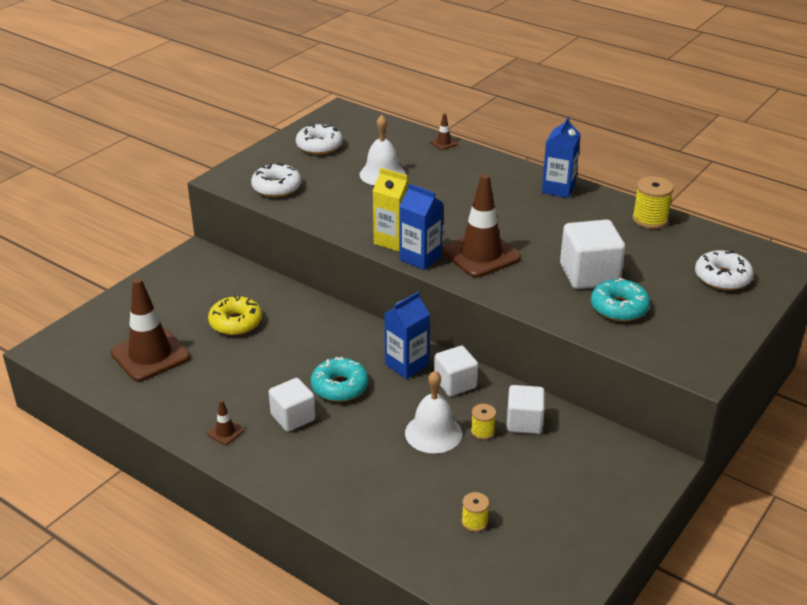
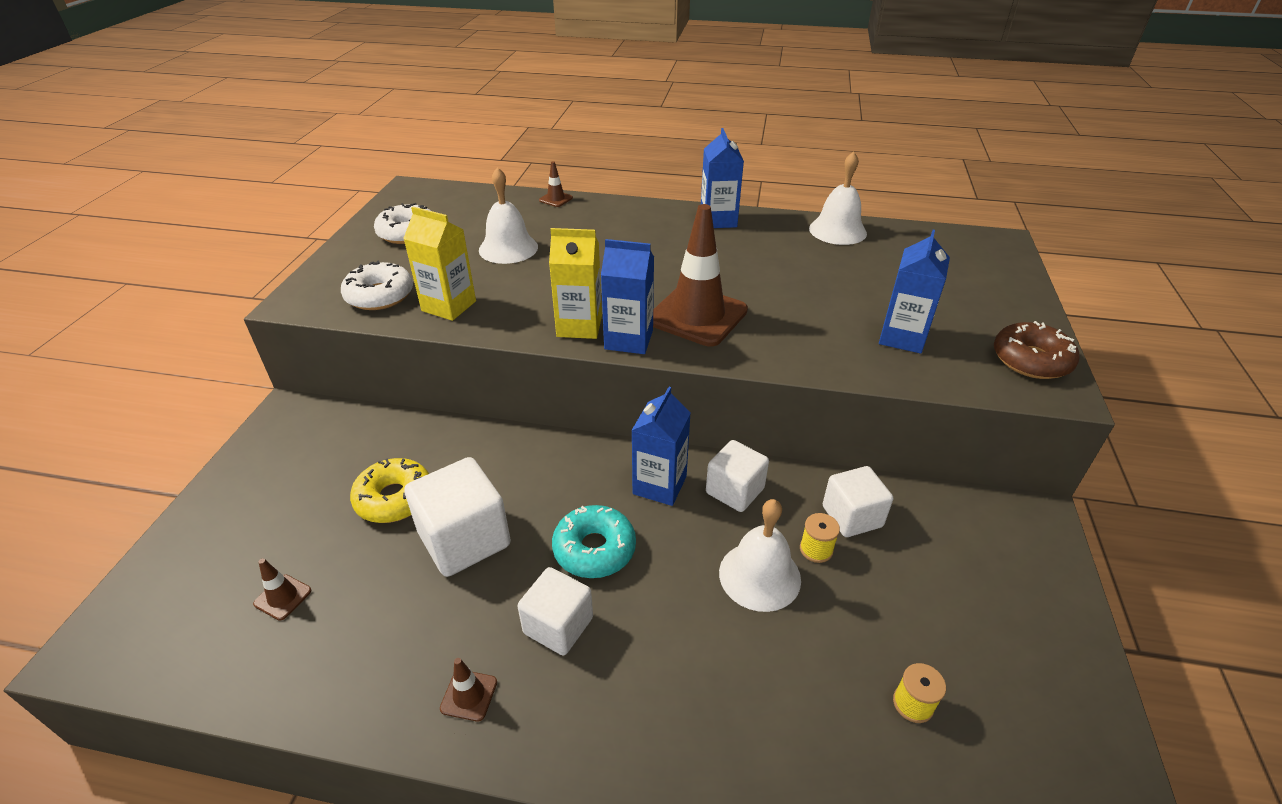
camera: 25 degrees left, 5 degrees up
brown traffic cone [110,278,190,382] -> brown traffic cone [253,558,311,621], size x0.42
white cube [560,219,625,289] -> white cube moved to [404,457,511,577]
turquoise donut [591,278,650,321] -> blue carton [879,230,950,354]
yellow spool [632,176,674,229] -> white bell [809,151,867,245]
white donut [695,250,753,291] -> none
none -> yellow carton [403,206,476,321]
none -> brown donut [994,321,1079,379]

